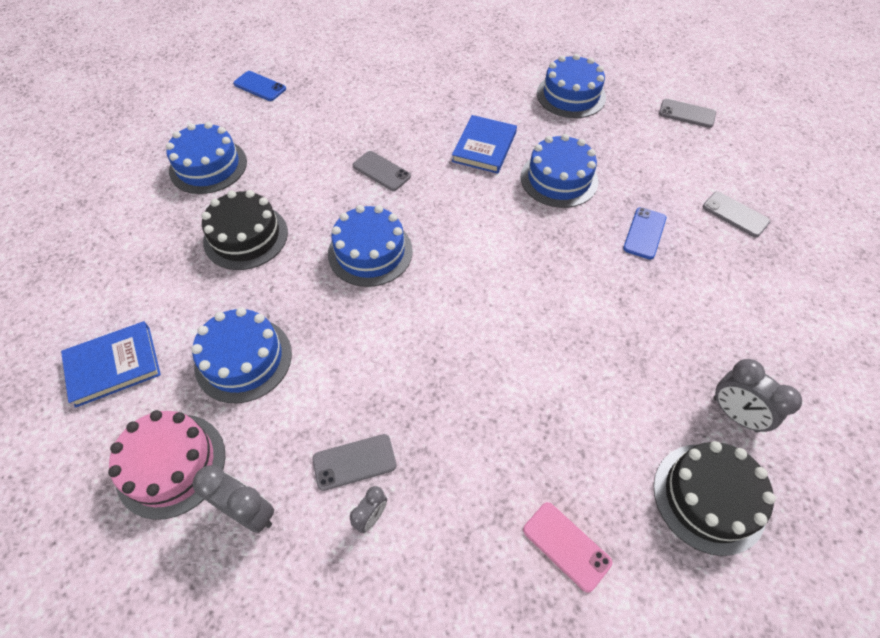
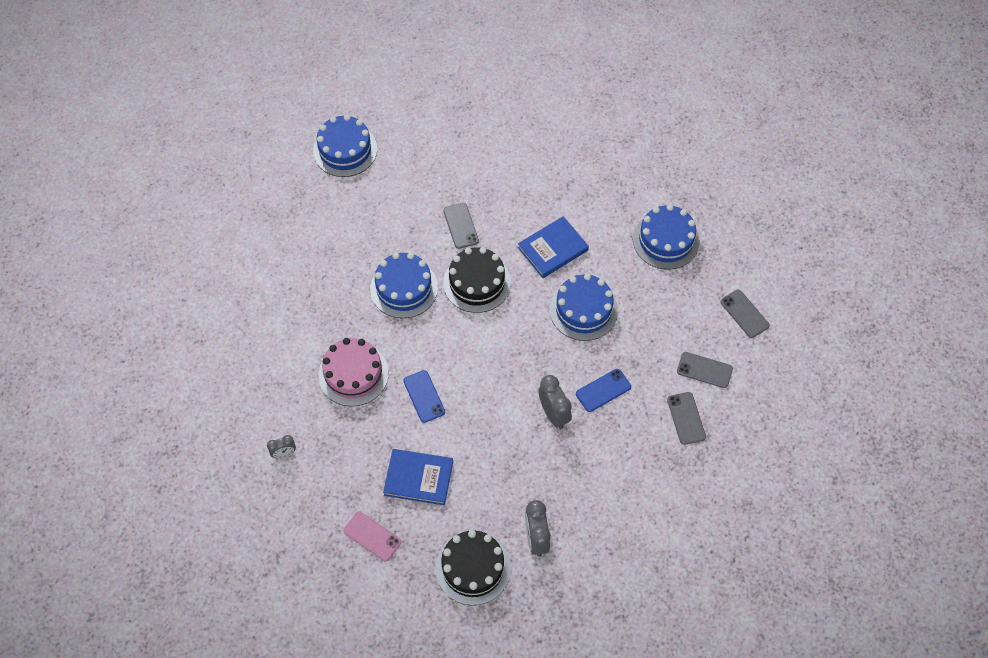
camera: 35 degrees right, 5 degrees up
blue book [61,321,161,408] -> blue book moved to [383,449,453,505]
pink cake [108,410,225,520] -> pink cake moved to [318,338,389,406]
blue cake [191,307,292,403] -> none
grey clock [193,465,274,533] -> grey clock moved to [538,375,572,429]
black cake [201,190,288,270] -> black cake moved to [443,247,511,313]
blue phone [233,71,286,101] -> blue phone moved to [403,370,445,423]
grey phone [312,434,396,491] -> grey phone moved to [677,352,733,388]
pink phone [523,502,612,593] -> pink phone turned 45 degrees counterclockwise [343,511,401,561]

